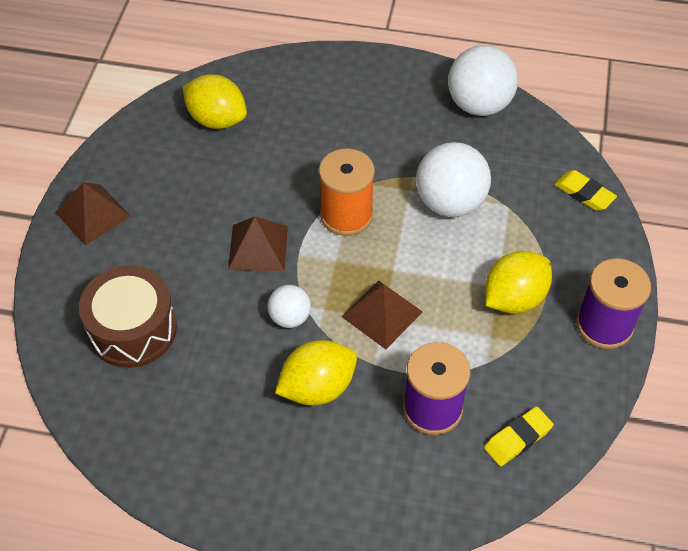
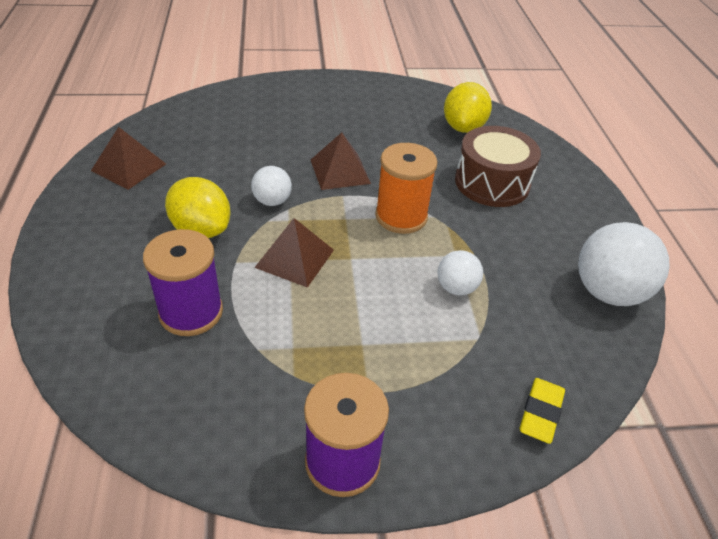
camera: 70 degrees right, 10 degrees down
brown pyramid [55,182,131,245] -> brown pyramid moved to [91,127,166,190]
brown drum [79,265,177,368] -> brown drum moved to [455,126,541,207]
white ball [416,142,491,217] -> white ball [437,250,483,296], size x0.54
yellow eraser [484,407,553,466] -> none
yellow lemon [485,251,552,314] -> none

